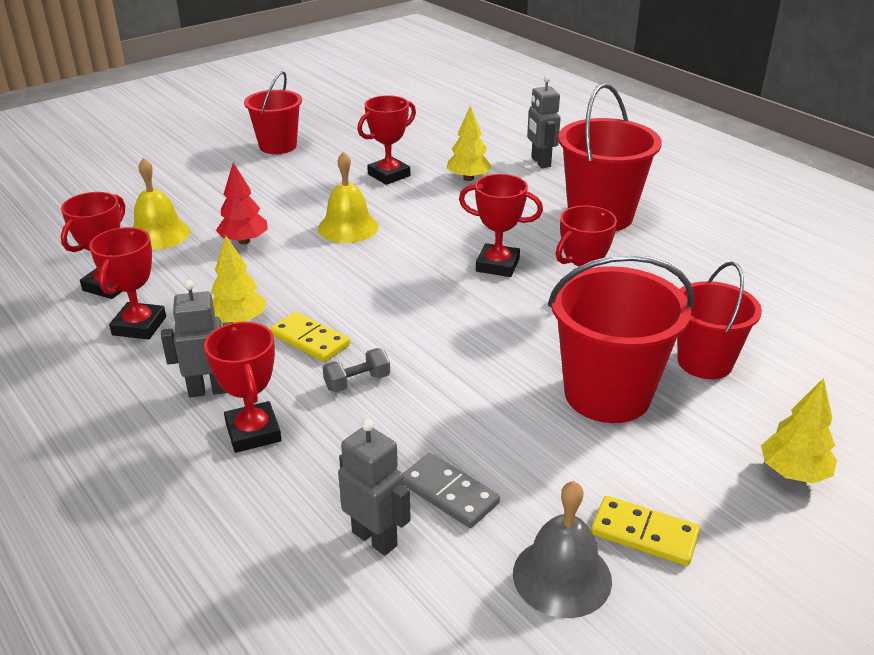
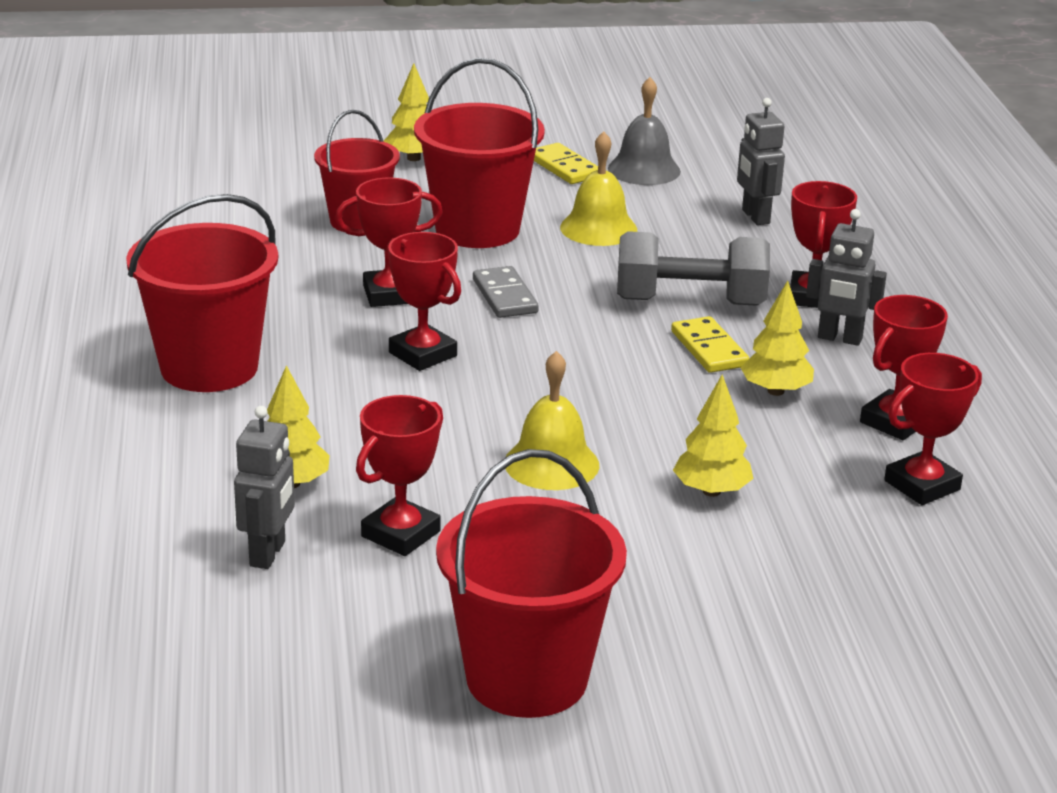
camera: 150 degrees left, 5 degrees down
yellow bell [133,158,190,250] -> yellow bell moved to [560,131,638,246]
red tree [216,162,268,244] -> yellow tree [673,375,753,497]
red bucket [244,71,302,154] -> red bucket [436,449,627,718], size x1.51
grey dumbbell [323,348,390,392] -> grey dumbbell [617,231,770,306], size x2.21
red trophy [357,95,416,185] -> red trophy turned 45 degrees counterclockwise [356,395,443,556]
grey domino [403,453,500,528] -> grey domino moved to [473,266,539,318]
grey robot [527,76,561,168] -> grey robot moved to [234,406,295,569]

